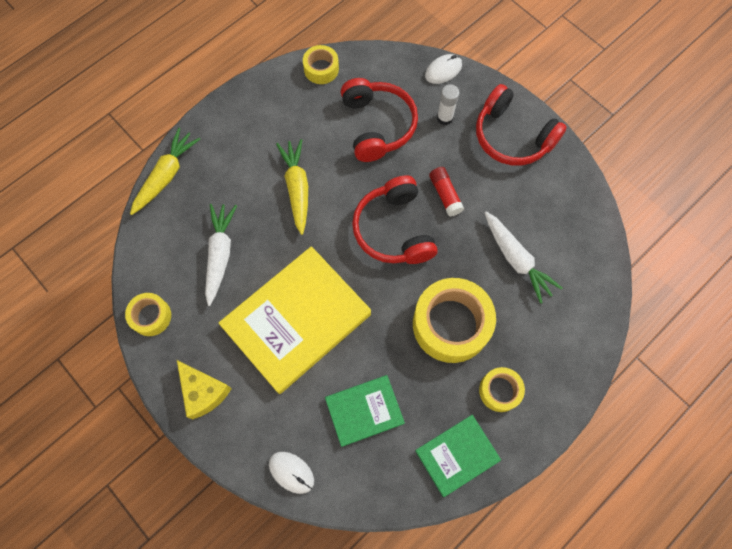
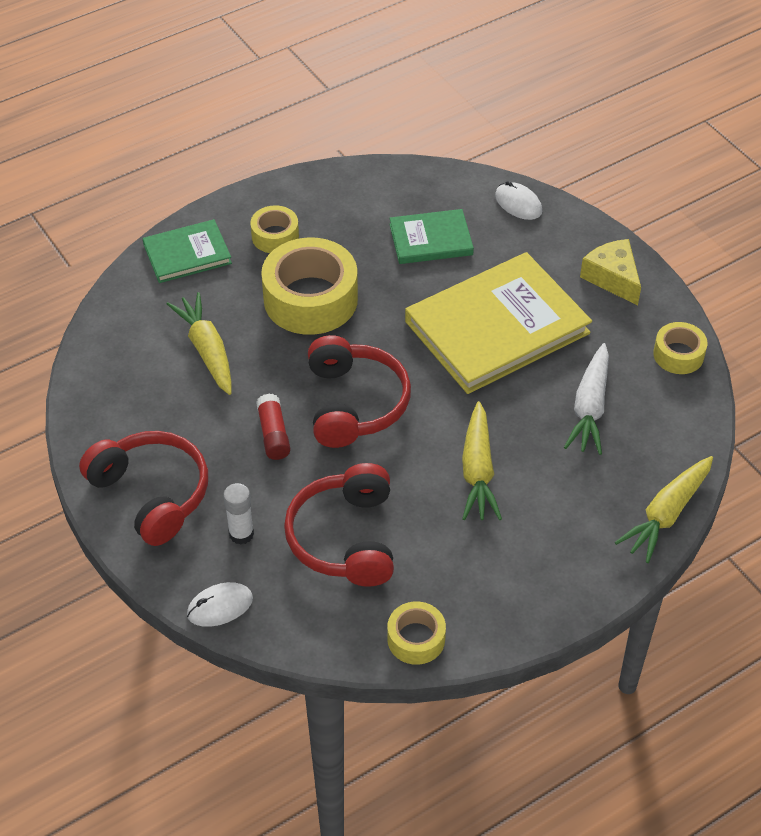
camera: 170 degrees left, 20 degrees down
green book [415,415,501,497] -> green book moved to [143,219,232,283]
white carrot [485,212,563,304] -> yellow carrot [167,292,232,395]

